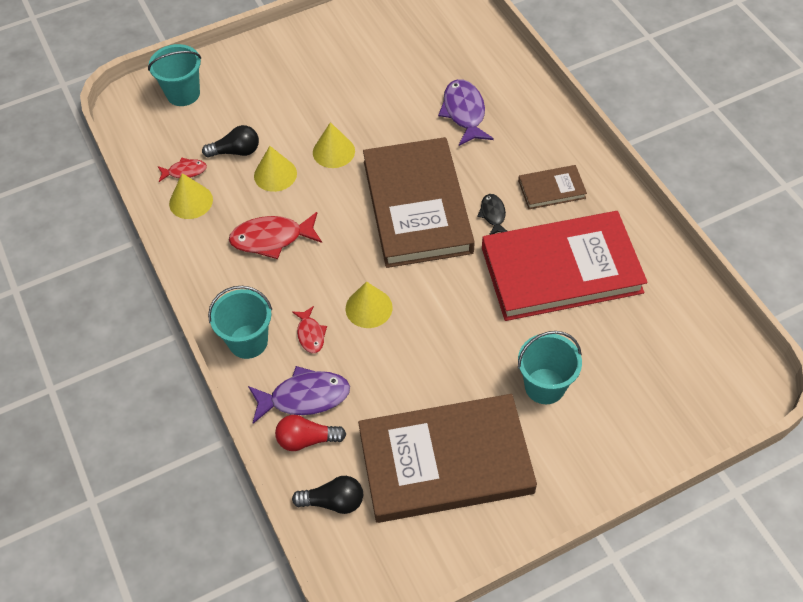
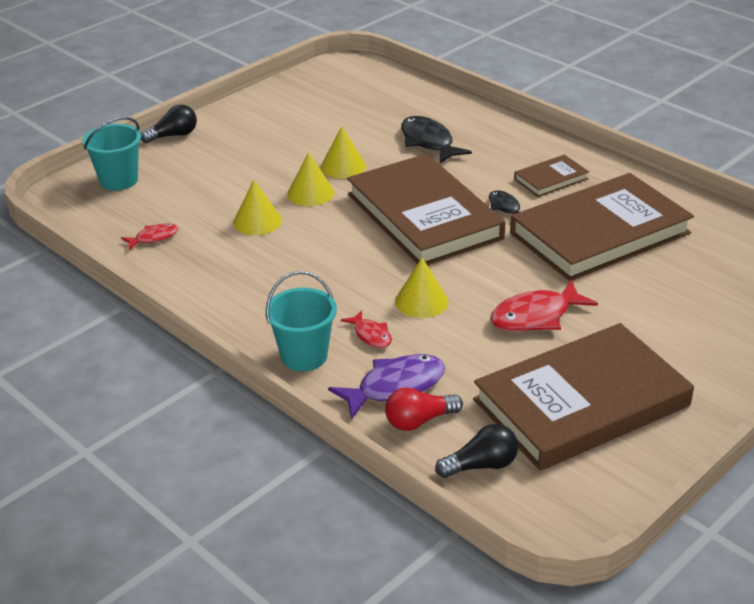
camera: 20 degrees left, 20 degrees down
yellow cone [169,173,213,219] -> yellow cone moved to [321,126,366,179]
black light bulb [202,125,259,158] -> black light bulb moved to [141,104,197,143]
red fish [229,212,322,259] -> red fish moved to [490,280,598,331]
purple fish [438,79,494,146] -> black fish [401,116,472,164]
red book [482,211,648,321] -> brown book [510,173,694,281]
turquoise bucket [518,331,582,404] -> none

